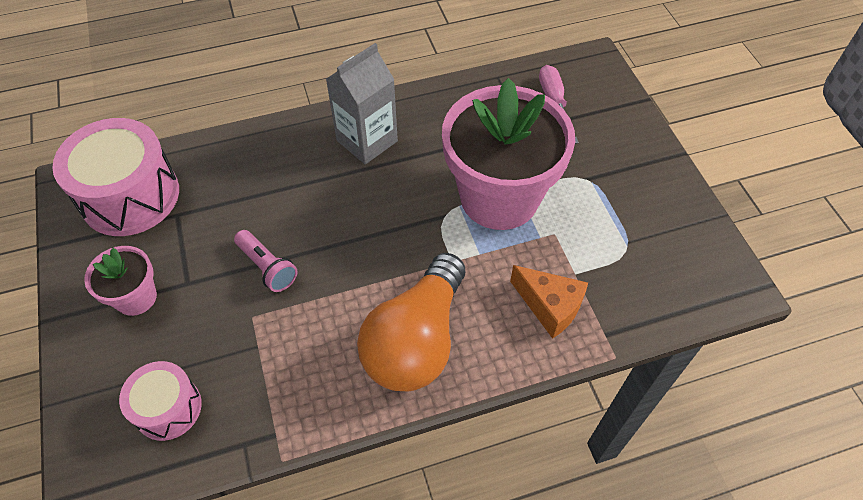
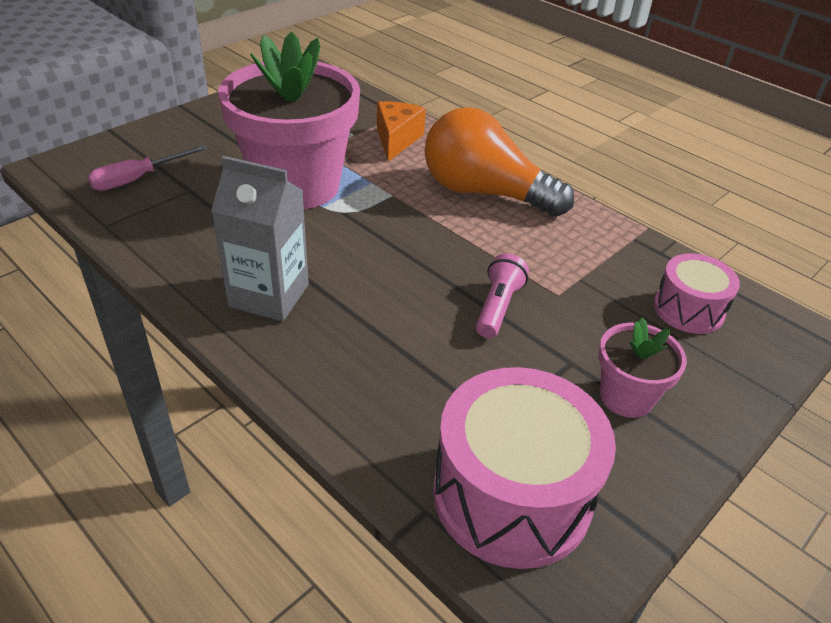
camera: 120 degrees left, 15 degrees down
orange light bulb [357,253,465,392] -> orange light bulb turned 150 degrees counterclockwise [425,107,574,217]

